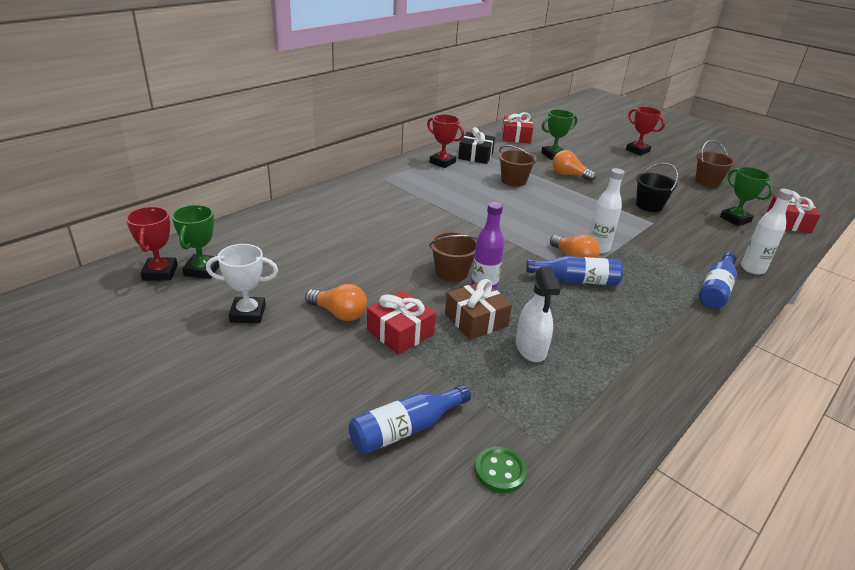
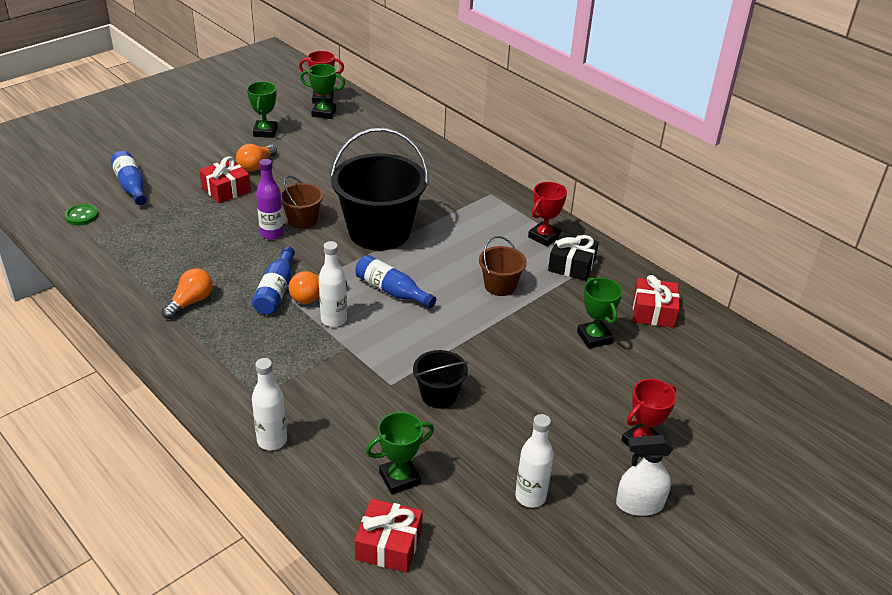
camera: 95 degrees right, 5 degrees up
white trophy [206,244,278,323] -> green trophy [247,81,278,138]
brown gift [445,279,512,340] -> none
white spray bottle [516,267,561,362] -> white spray bottle moved to [616,435,673,516]
orange light bulb [552,150,596,181] -> orange light bulb moved to [162,268,213,319]
brown bucket [695,140,735,187] -> white bottle [515,414,554,508]
blue bottle [699,252,737,308] -> blue bottle moved to [355,255,436,308]
none -> black bucket [330,128,429,251]

